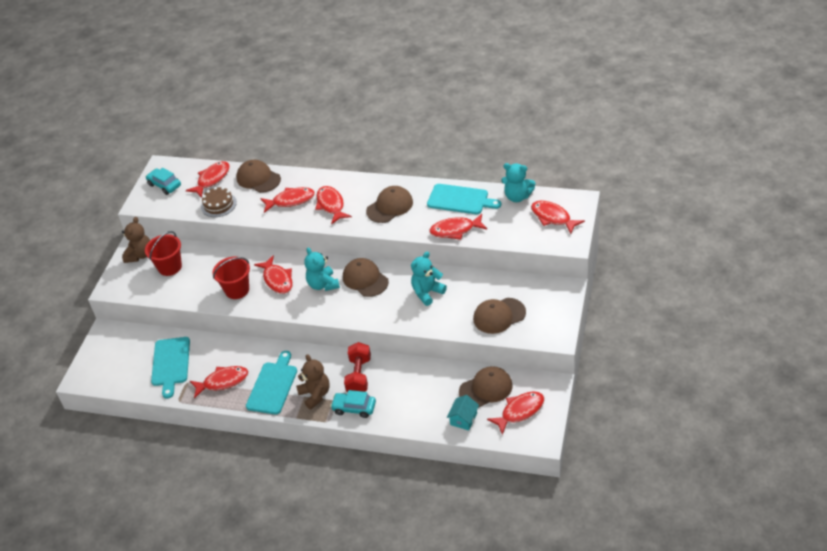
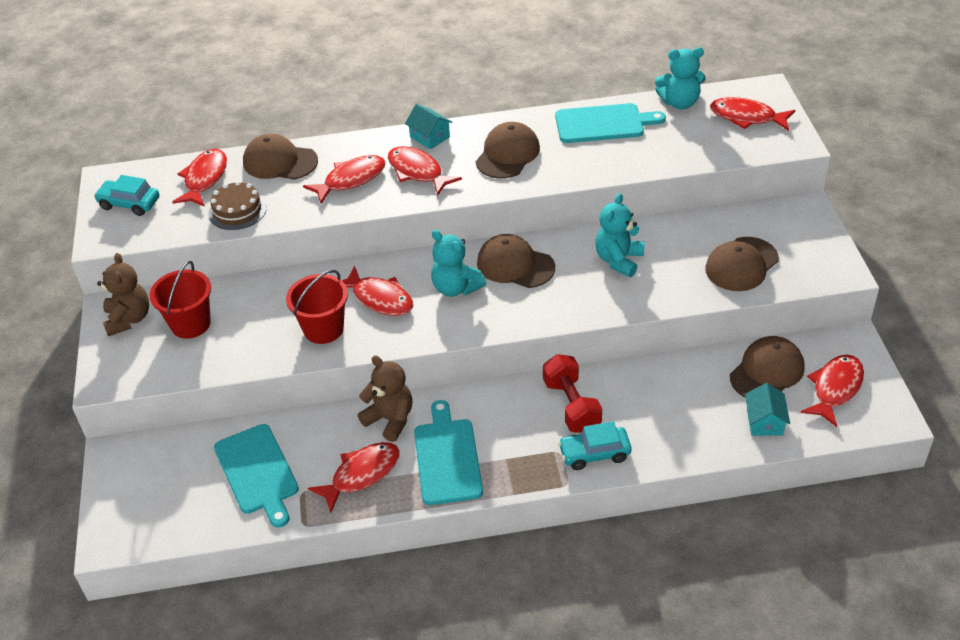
camera: 25 degrees left, 0 degrees up
brown teddy bear [296,354,330,409] -> brown teddy bear moved to [358,356,413,442]
red fish [429,214,487,240] -> none
none -> turquoise house [405,104,452,150]

